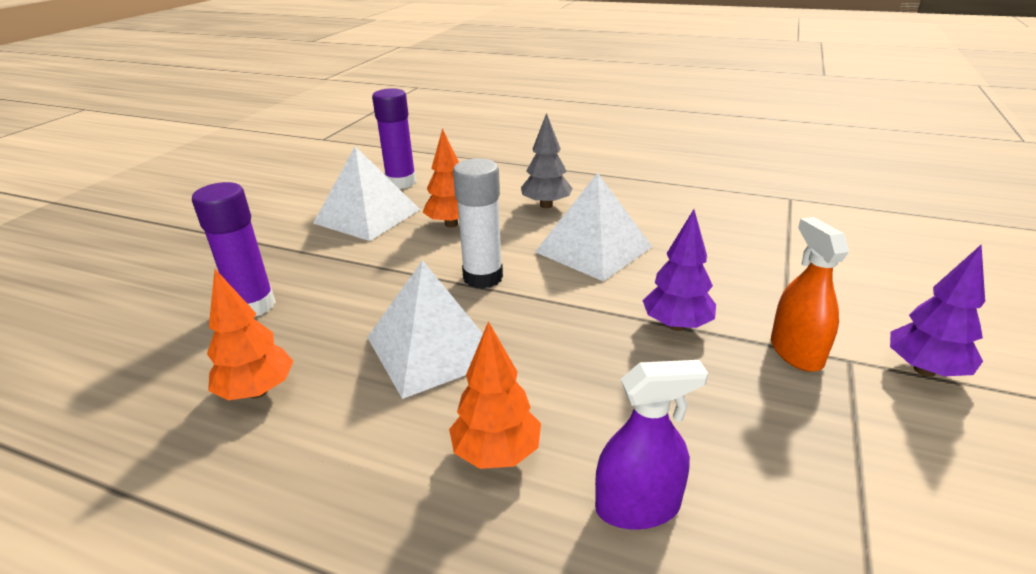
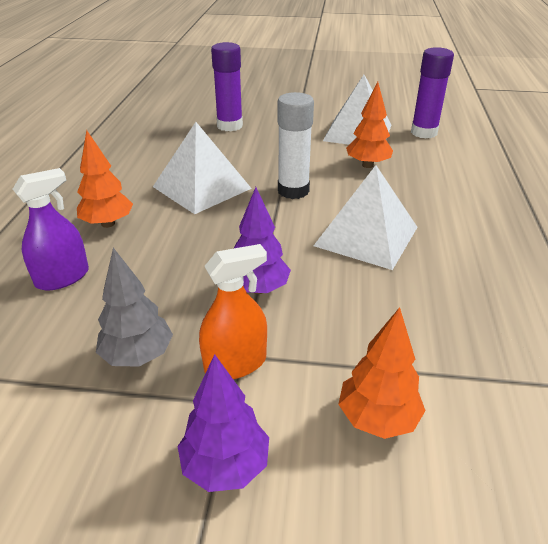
camera: 75 degrees right, 5 degrees up
orange tree [207,269,294,400] -> orange tree moved to [338,307,426,439]
grey tree [521,113,573,208] -> grey tree moved to [96,248,173,367]
purple spray bottle [595,360,708,530] -> purple spray bottle turned 105 degrees counterclockwise [13,168,89,291]

